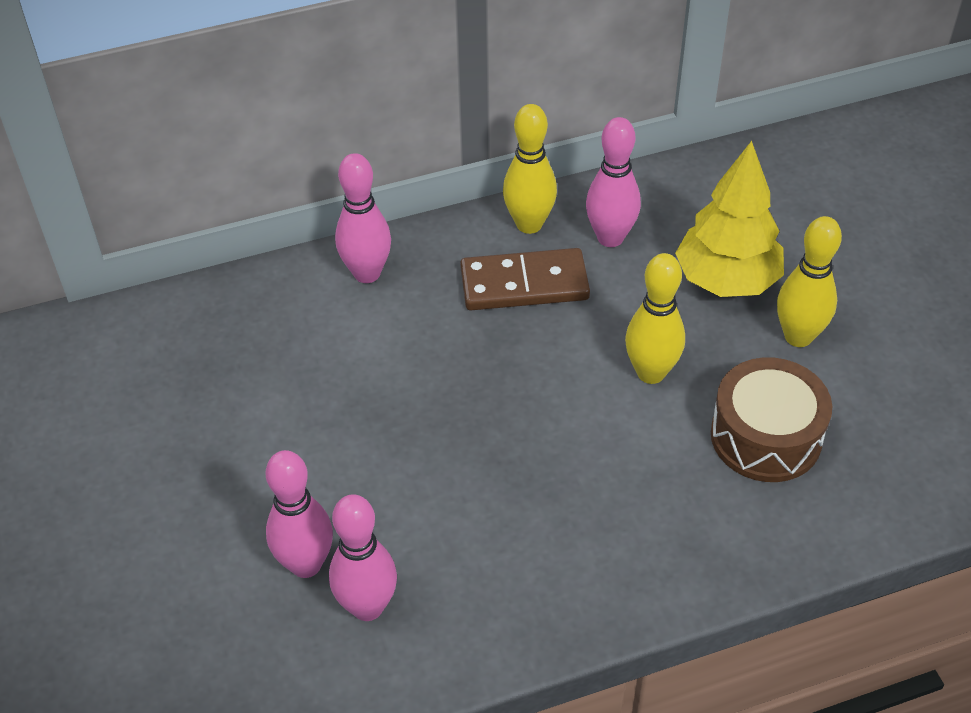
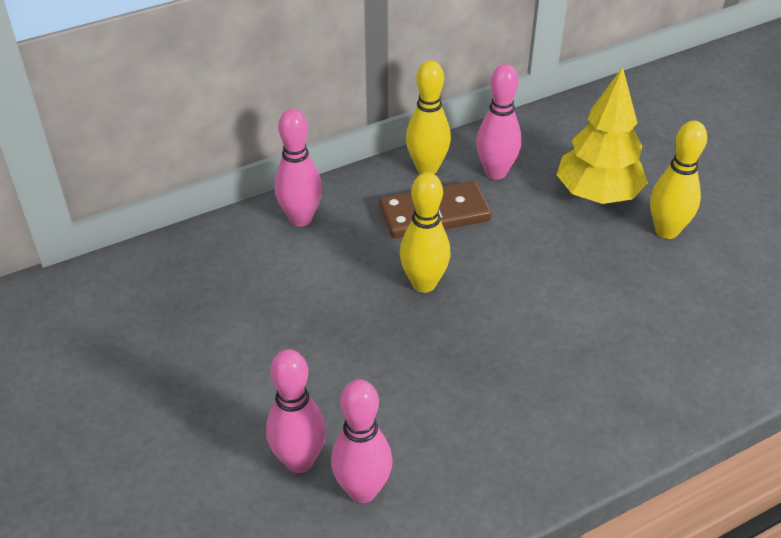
camera: 10 degrees left, 5 degrees down
yellow bowling pin [625,253,685,384] -> yellow bowling pin moved to [400,172,450,293]
brown drum [711,357,832,482] -> none

